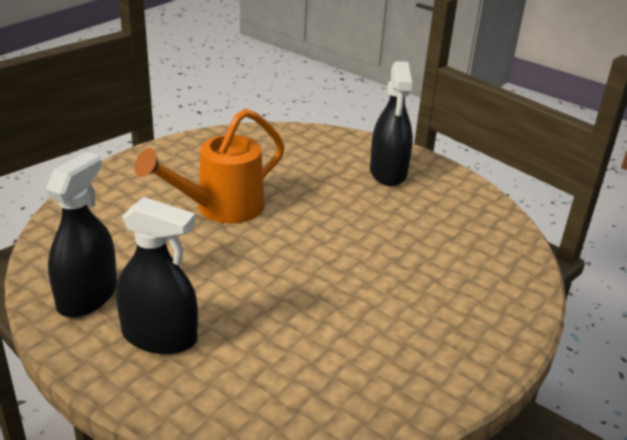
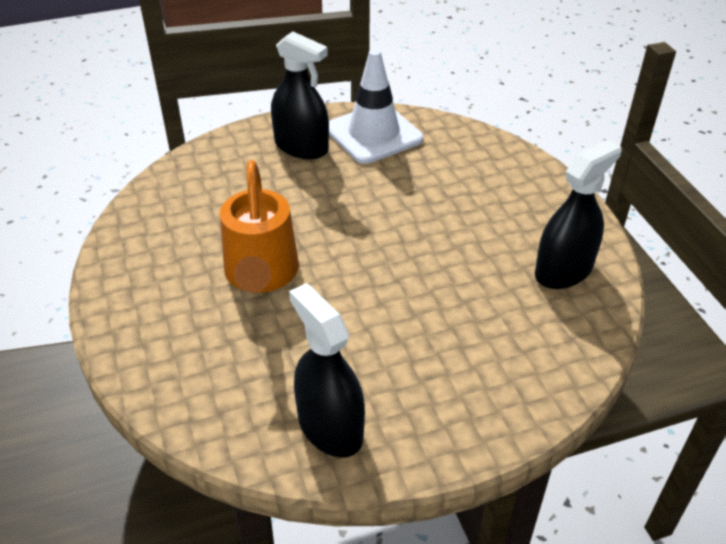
camera: 55 degrees left, 10 degrees up
black spray bottle [116,197,198,354] -> black spray bottle moved to [535,140,622,289]
none -> white traffic cone [329,49,423,164]

